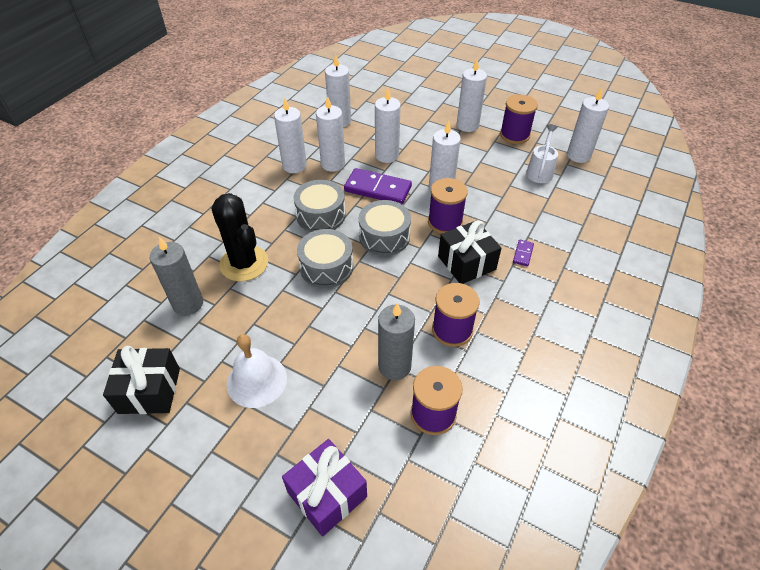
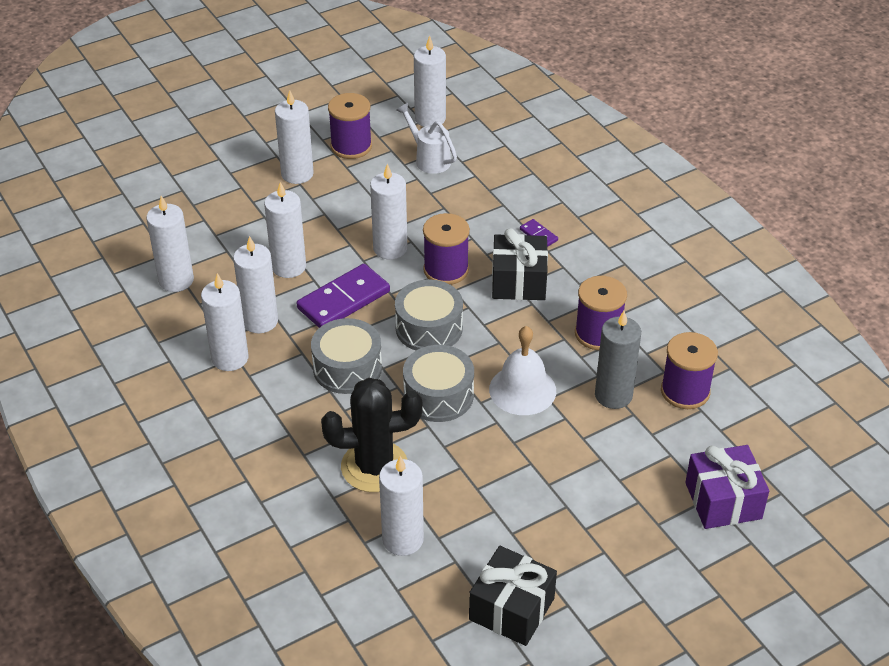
camera: 60 degrees left, 5 degrees down
grey candle [150,237,203,316] -> white candle [379,456,424,556]
white bell [227,334,287,408] -> white bell moved to [489,326,556,415]

